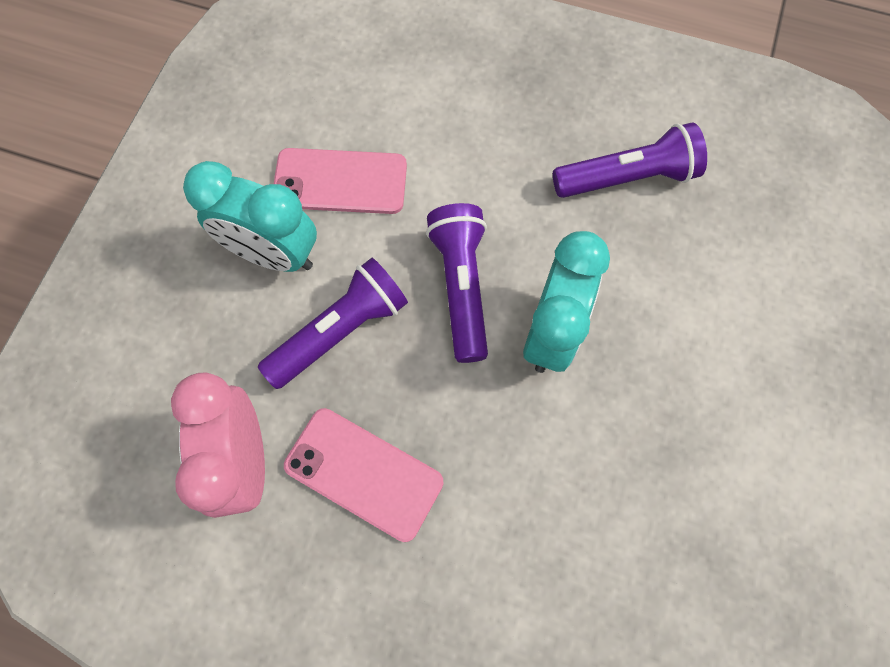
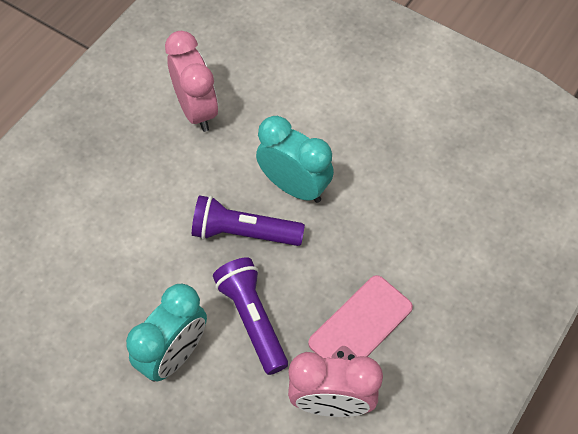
camera: 75 degrees left, 10 degrees down
pink phone [274,148,407,214] -> none
purple flashlight [553,122,707,198] -> pink clock [165,31,218,132]

